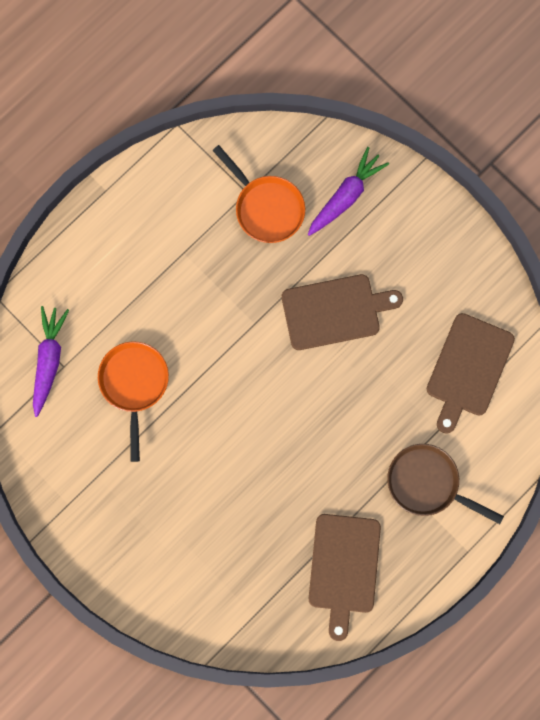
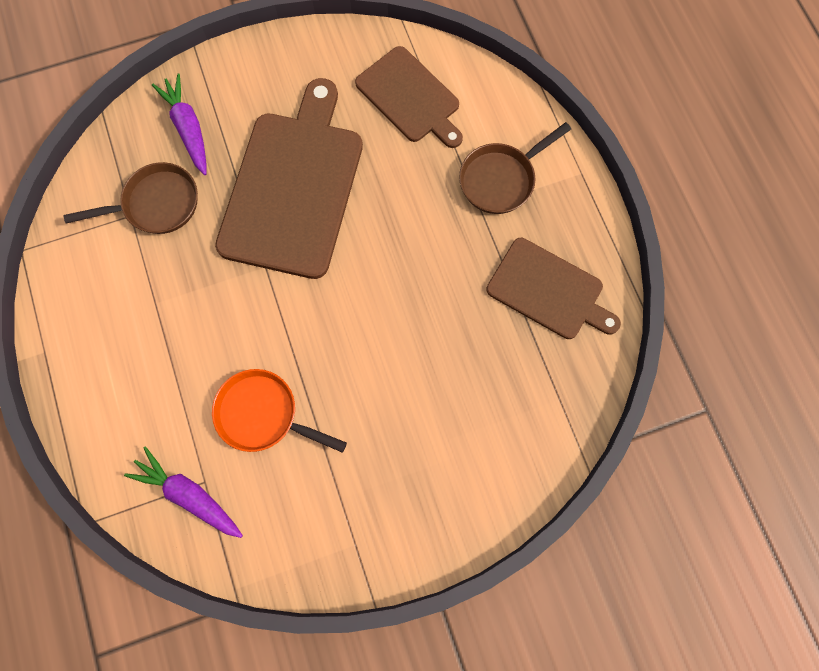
camera: 65 degrees left, 5 degrees down
orange pan [212,145,305,243] -> brown pan [64,162,198,234]
brown cutting board [282,274,403,350] -> brown cutting board [215,78,363,279], size x1.66

